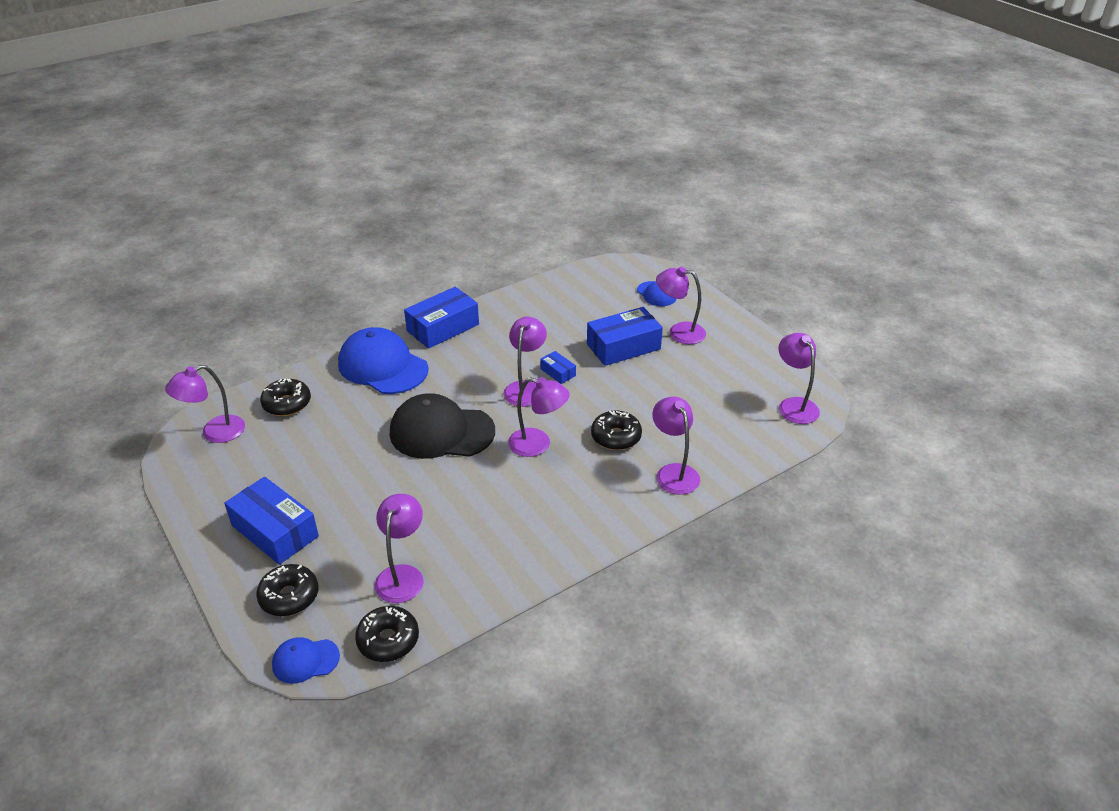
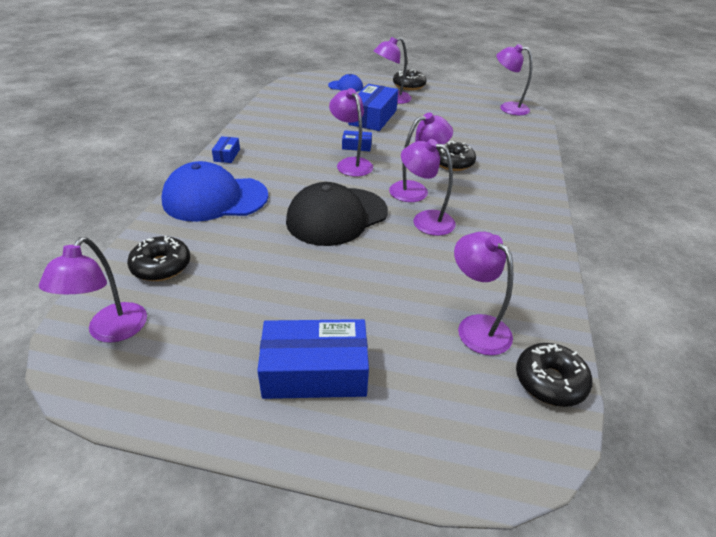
camera: 45 degrees left, 0 degrees up
black donut [256,564,319,616] -> black donut moved to [393,69,427,90]
blue cap [272,637,340,684] -> none
blue box [404,287,479,349] -> blue box [212,136,240,163], size x0.48
purple lamp [652,396,700,495] -> purple lamp moved to [401,139,456,236]

